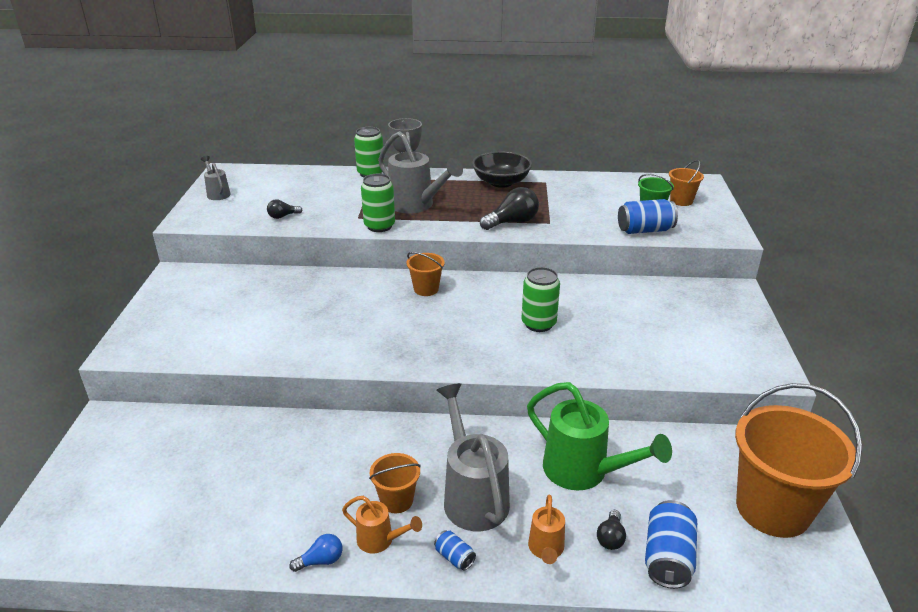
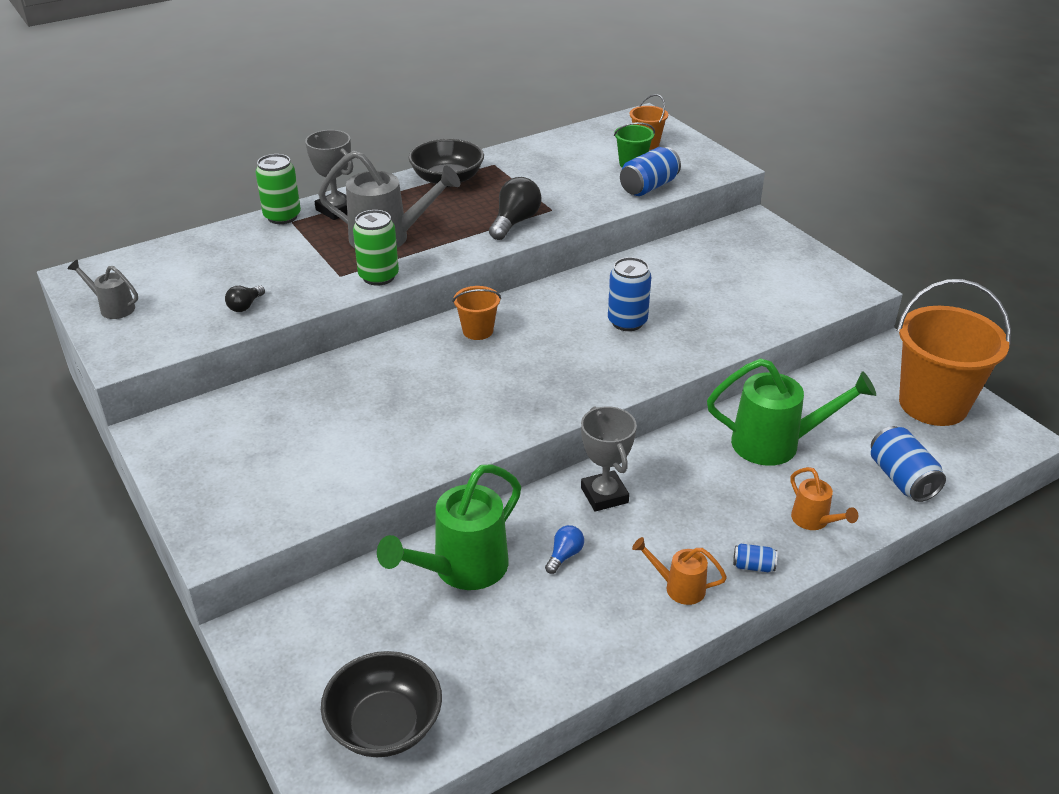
camera: 35 degrees left, 5 degrees up
blue light bulb [290,534,342,572] -> blue light bulb moved to [545,525,584,574]
orange watering can [342,496,422,554] -> orange watering can turned 150 degrees counterclockwise [632,537,727,605]
orange bucket [369,453,421,513] -> none
grey watering can [436,383,510,531] -> none
green can [522,267,560,332] -> blue can [608,257,651,331]
black light bulb [597,510,626,550] -> none
none -> black bowl [321,651,442,757]
none -> green watering can [377,464,521,590]
none -> grey trophy [581,406,637,512]

